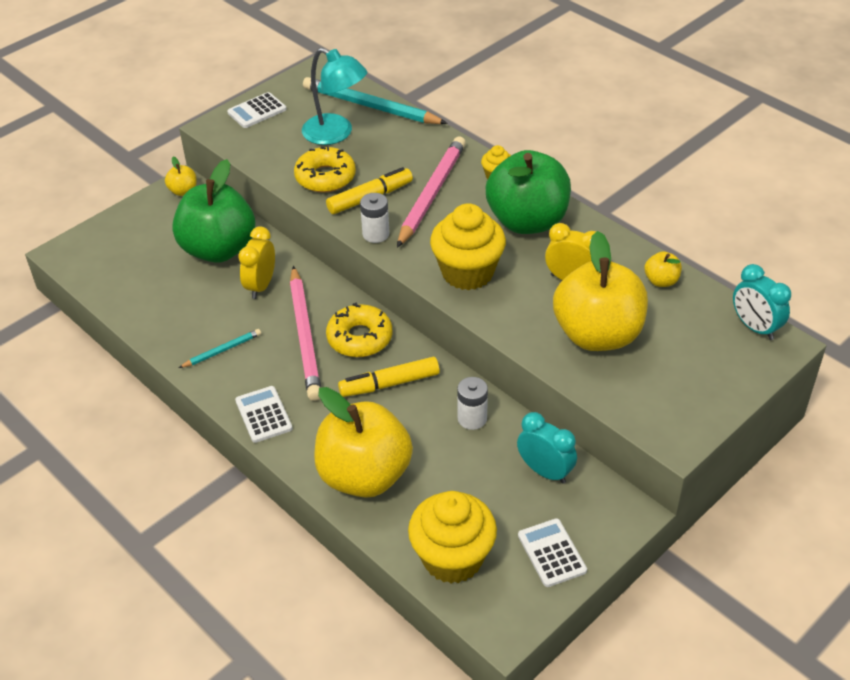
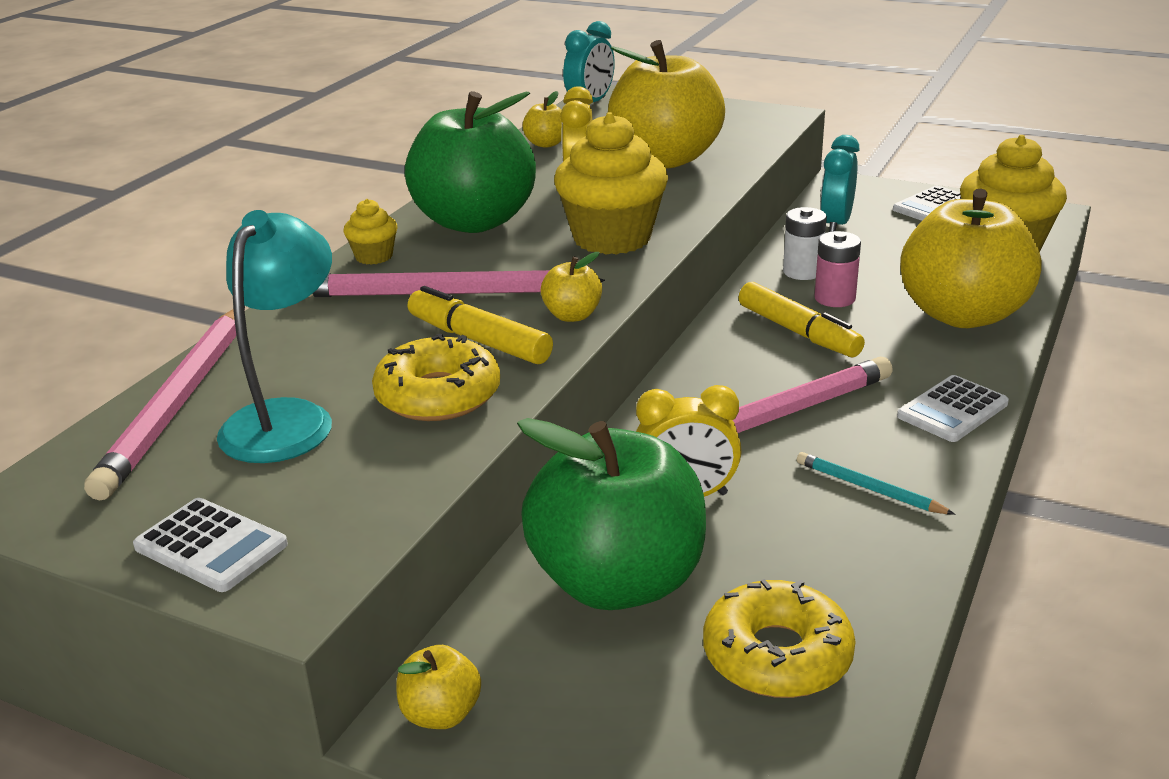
camera: 110 degrees left, 15 degrees down
turquoise pencil [303,77,448,124] -> pink pencil [84,305,245,501]
yellow donut [326,303,393,357] -> yellow donut moved to [703,579,856,698]
white battery [360,193,389,243] -> yellow apple [540,252,602,322]
none -> pink battery [814,231,861,307]

